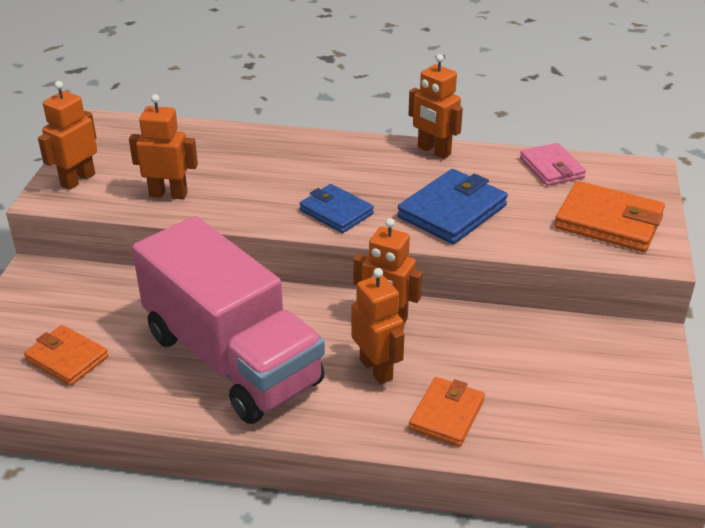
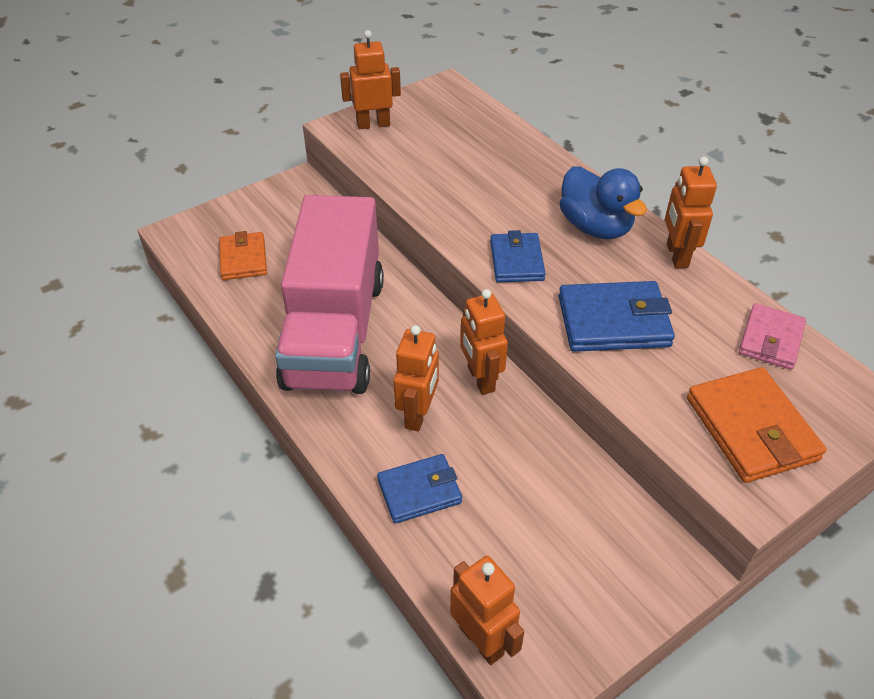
camera: 45 degrees right, 10 degrees up
orange robot [129,94,198,200] -> orange robot moved to [450,556,524,665]
orange wallet [409,377,485,447] -> blue wallet [377,454,462,524]
none -> blue duck [559,166,647,239]

